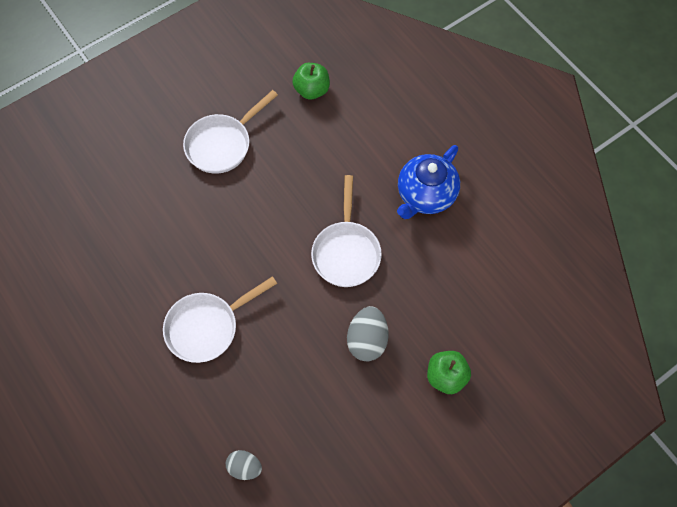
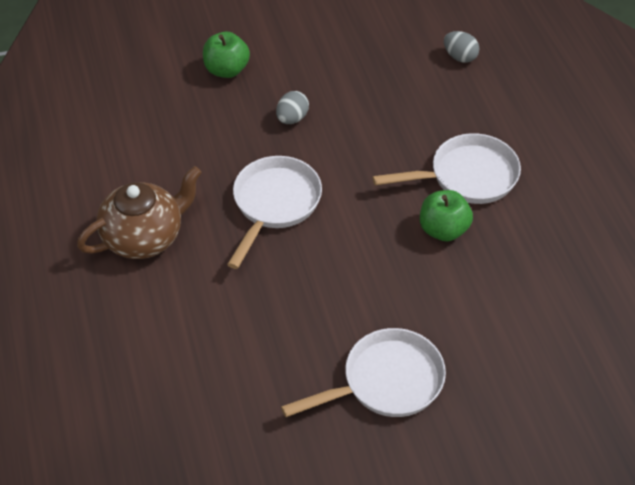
camera: 160 degrees left, 15 degrees down
green apple [292,63,330,99] -> green apple moved to [420,190,473,241]
grey egg [347,306,389,361] -> grey egg [276,91,309,124], size x0.64
blue teapot [397,145,460,219] -> brown teapot [77,166,202,259]

